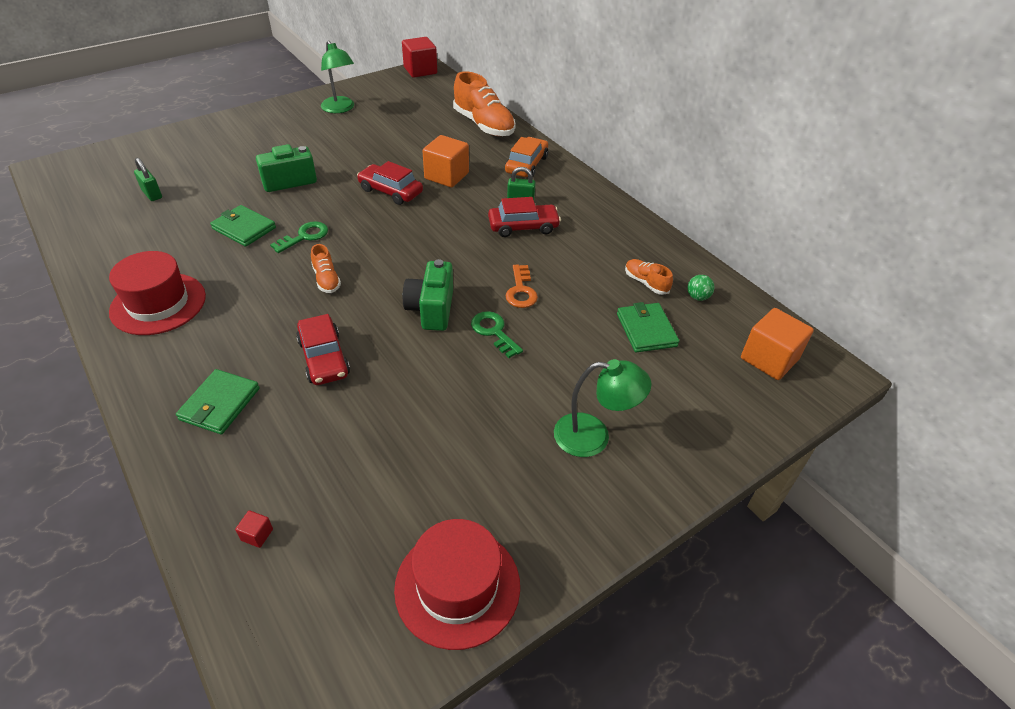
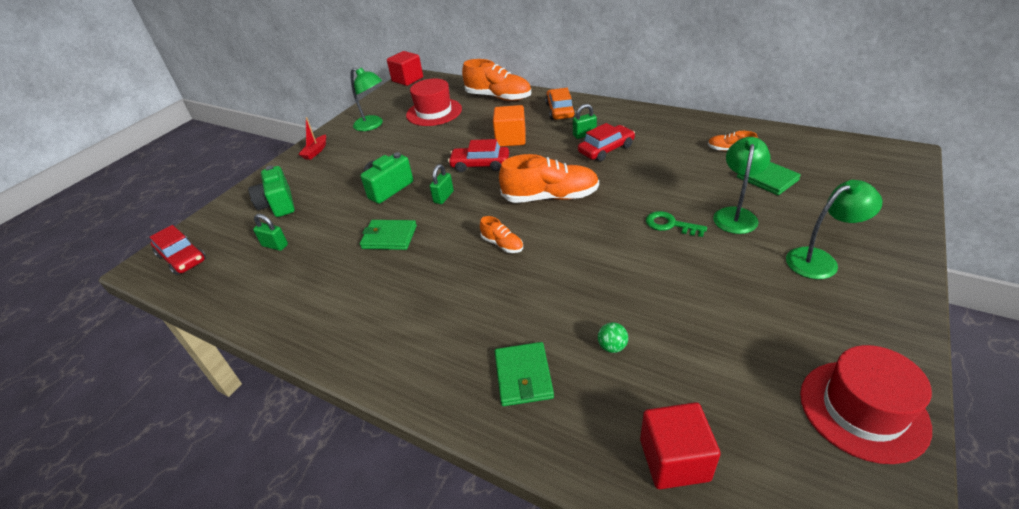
camera: 20 degrees left, 5 degrees down
red hat [109,251,206,335] -> red hat moved to [406,78,462,126]
red cube [235,510,273,548] -> red cube [640,402,721,489], size x2.40
green key [270,221,328,253] -> none
red car [296,314,350,385] -> red car moved to [150,225,206,275]
green camera [403,259,453,331] -> green camera moved to [248,166,295,217]
orange key [505,265,538,308] -> none
green ball [687,275,715,301] -> green ball moved to [598,322,628,353]
orange cube [741,308,814,380] -> none
none -> red boat [298,117,326,160]
none -> green padlock [430,164,454,204]
none -> orange shoe [499,154,599,203]
none -> green lamp [713,137,770,234]

